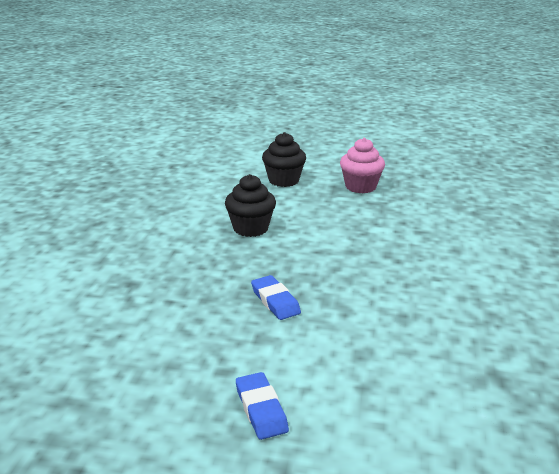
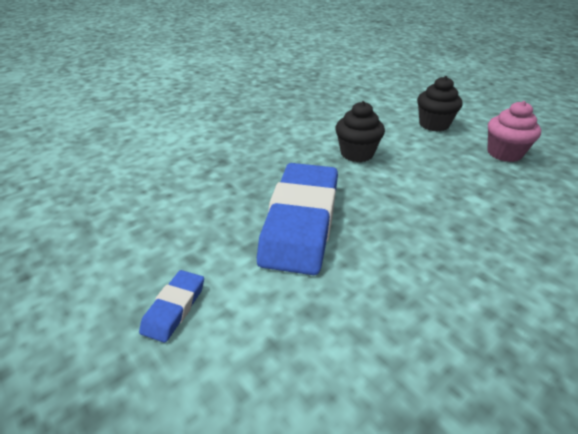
camera: 40 degrees right, 10 degrees up
blue eraser [251,275,301,320] -> blue eraser [257,163,338,275], size x2.32

